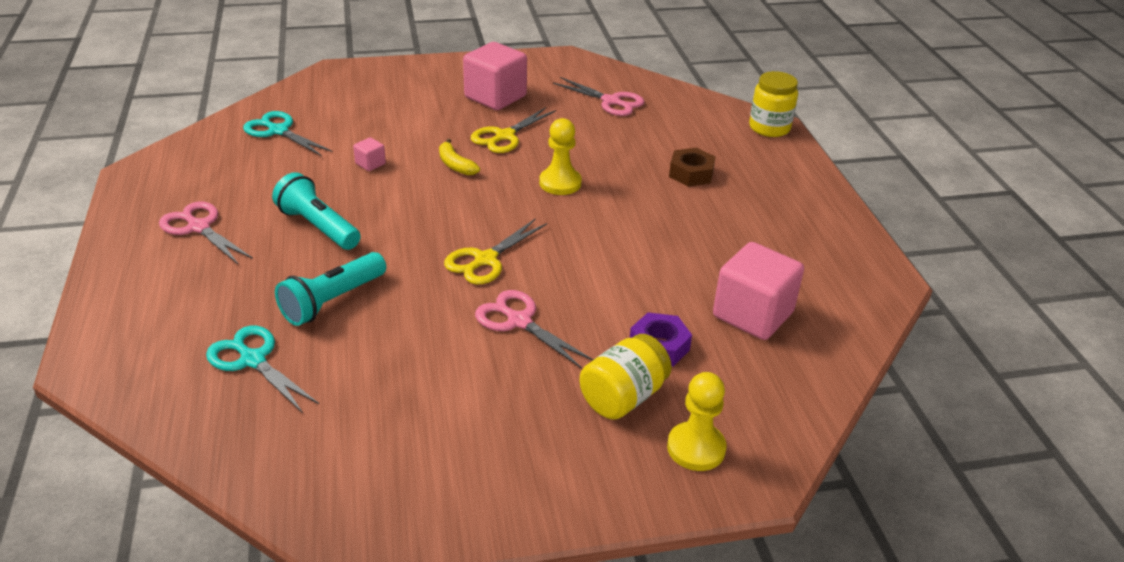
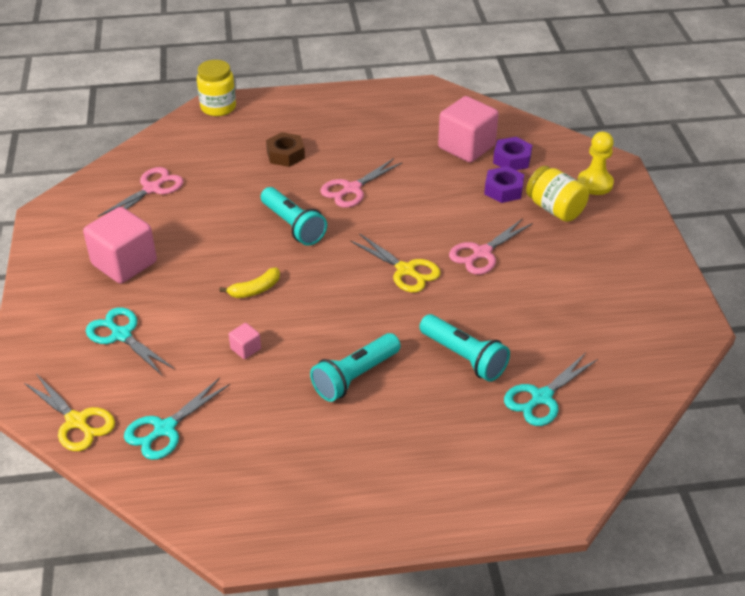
camera: 85 degrees left, 5 degrees up
pink scissors [159,202,253,264] -> pink scissors moved to [320,158,403,208]
yellow scissors [471,107,556,153] -> yellow scissors moved to [24,375,115,451]
yellow pawn [539,118,582,195] -> turquoise flashlight [261,187,327,246]
none -> turquoise scissors [86,307,174,375]
none -> purple nut [493,137,532,170]

